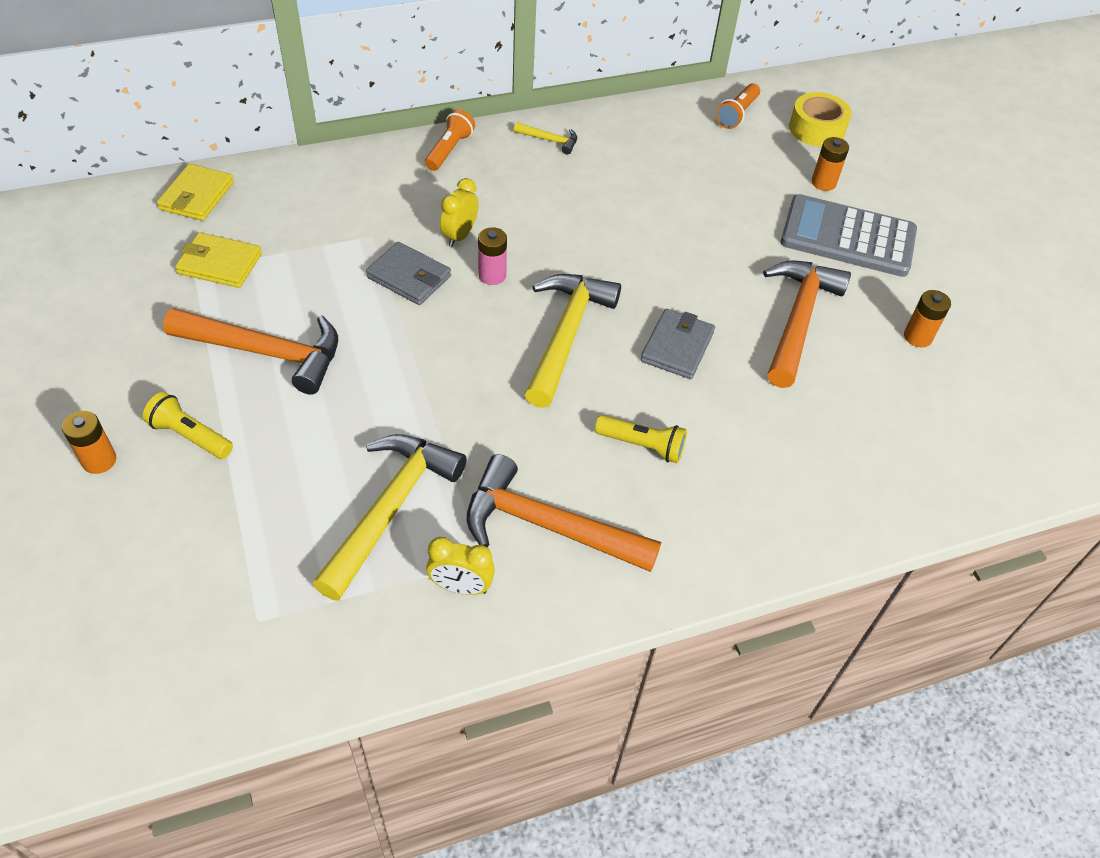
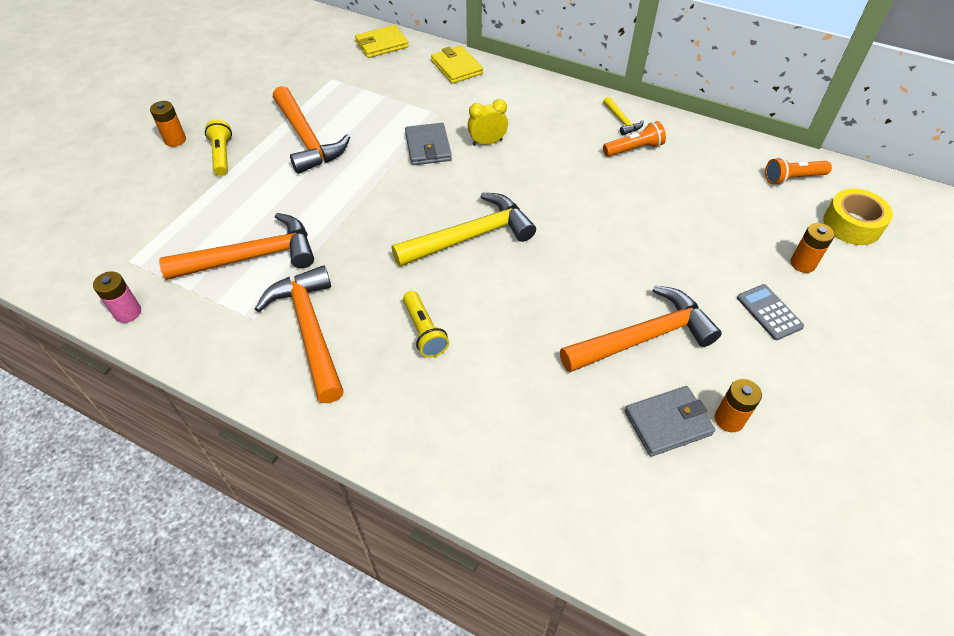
camera: 50 degrees right, 0 degrees up
yellow wallet [175,233,262,288] -> yellow wallet moved to [431,46,483,84]
yellow hammer [313,434,467,601] -> orange hammer [159,213,314,280]
orange flashlight [425,109,475,171] -> orange flashlight moved to [603,121,666,157]
yellow clock [426,537,495,595] -> none
pink battery [478,227,507,285] -> pink battery moved to [93,271,141,323]
grey wallet [641,309,715,379] -> grey wallet moved to [625,386,715,457]
grey calculator [781,194,917,277] -> grey calculator [737,284,804,340], size x0.48

